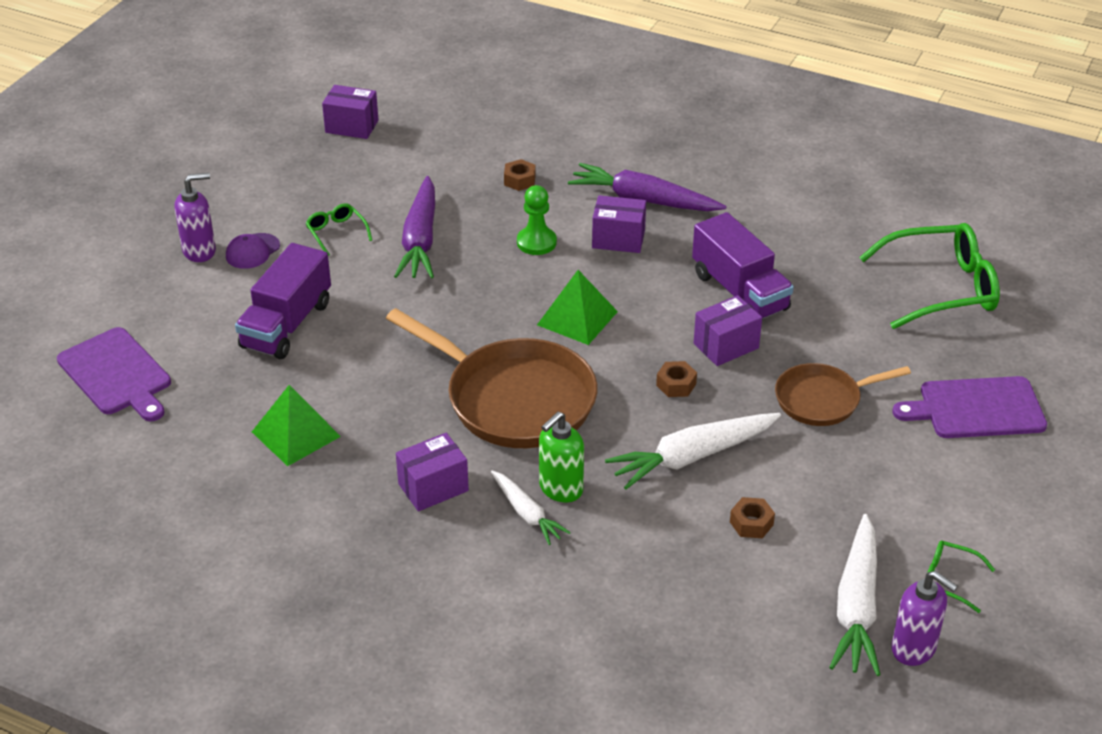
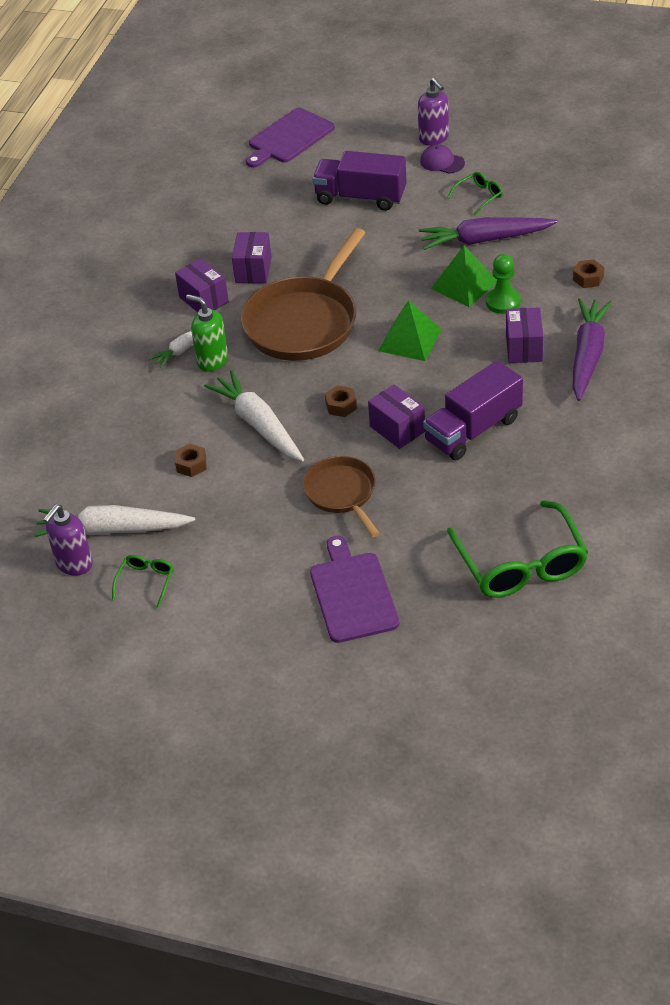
camera: 85 degrees right, 5 degrees up
green pyramid [252,385,341,466] -> green pyramid moved to [431,245,497,307]
purple box [322,85,379,139] -> purple box moved to [232,232,272,283]

